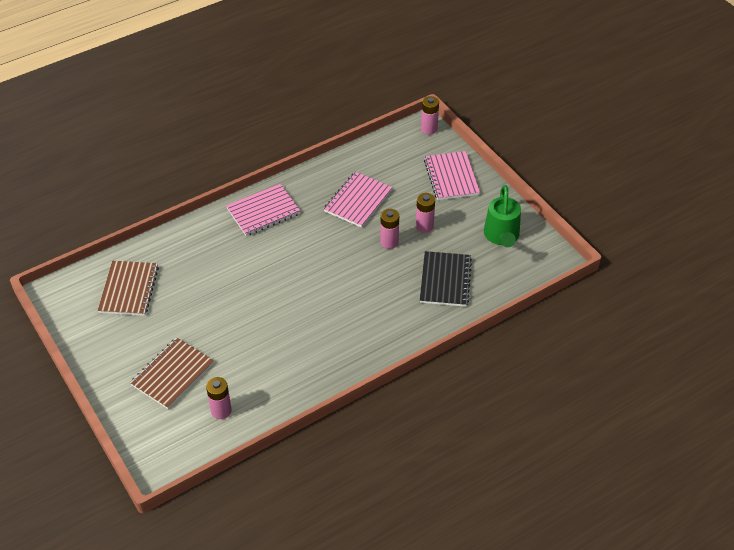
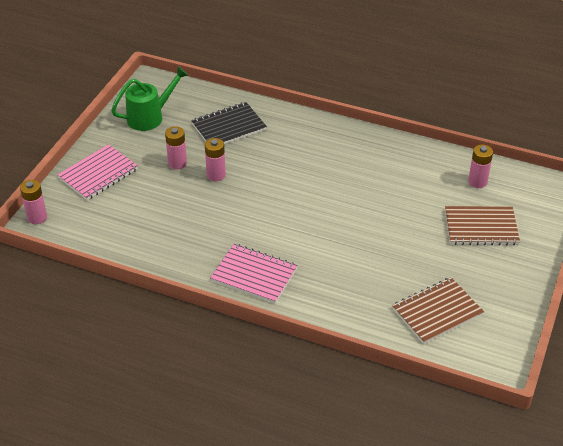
camera: 125 degrees left, 5 degrees down
pink notebook [324,172,392,228] -> none

